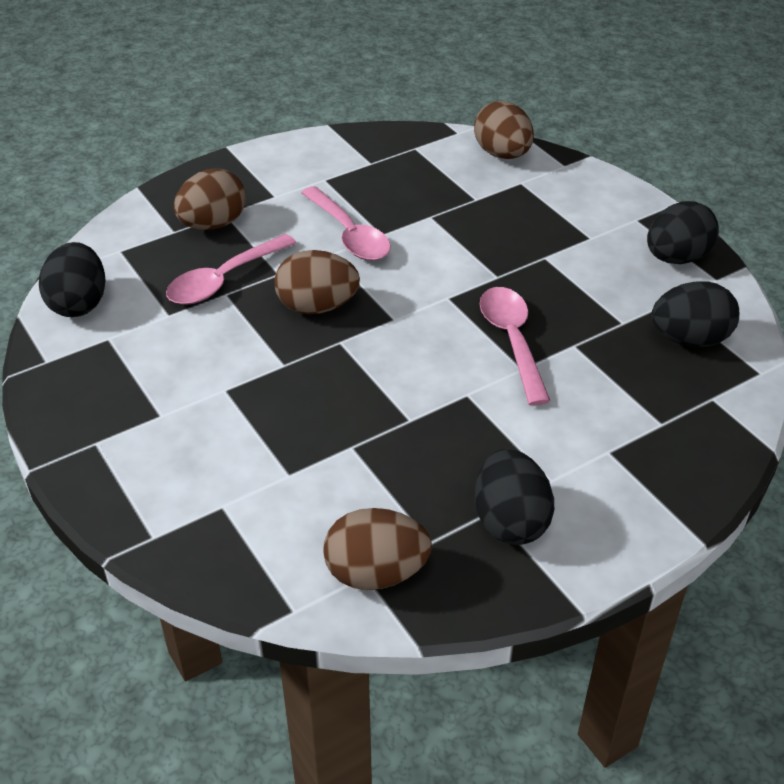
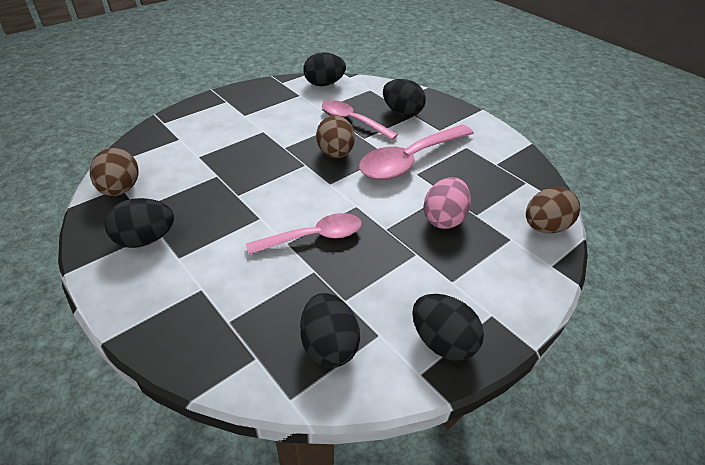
camera: 80 degrees right, 0 degrees up
brown egg [174,168,246,230] -> black egg [383,79,426,117]
pink spoon [301,186,391,261] -> pink spoon [359,125,474,180], size x1.53
none -> pink egg [423,177,471,229]

